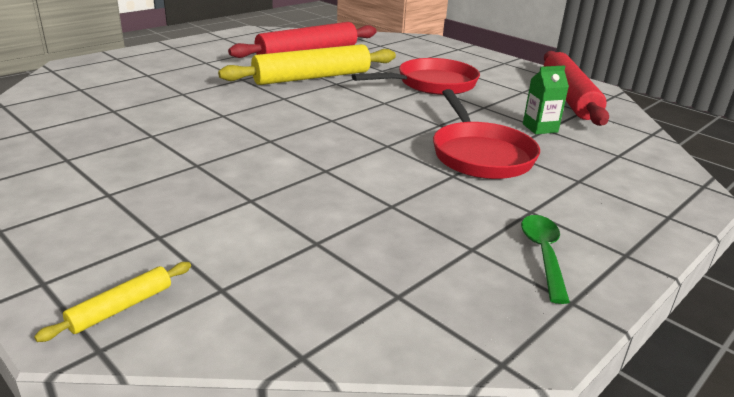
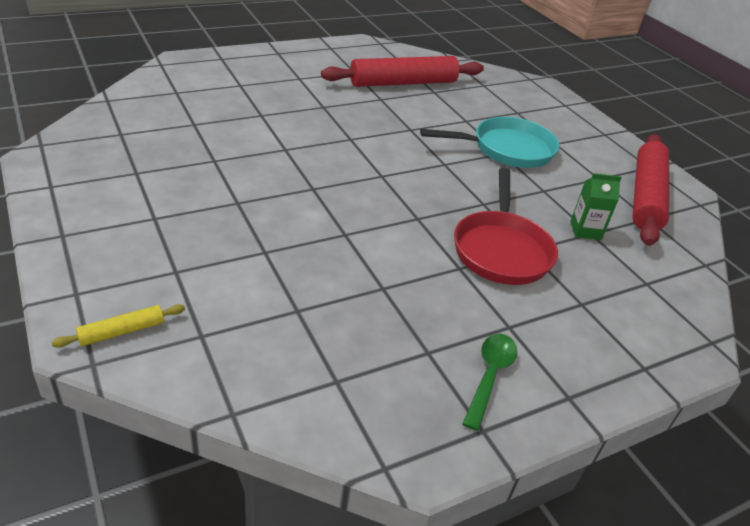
camera: 15 degrees right, 10 degrees up
yellow rolling pin [218,44,396,85] -> none
red pan [352,58,480,95] -> turquoise pan [420,117,560,168]

